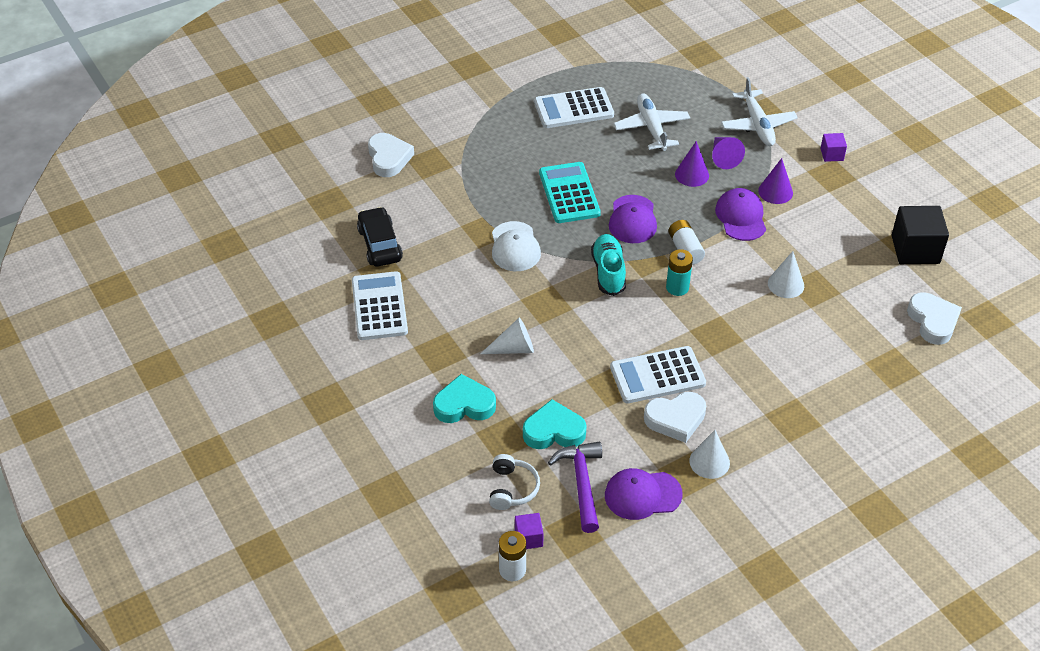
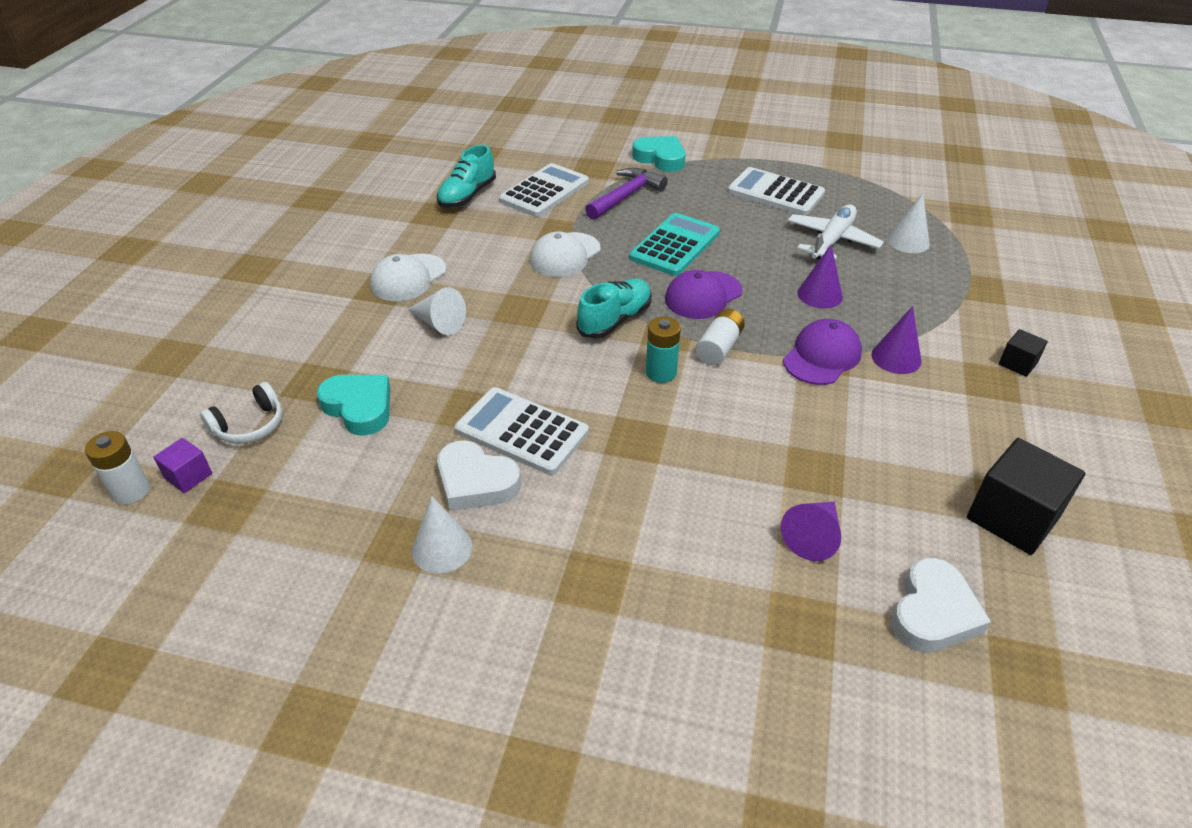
camera: 45 degrees right, 5 degrees down
white calculator [352,271,408,340] -> white calculator moved to [499,163,589,217]
black car [357,207,403,267] -> turquoise shoe [437,145,496,208]
white heart [368,133,414,177] -> none
turquoise heart [433,374,496,423] -> turquoise heart moved to [632,136,685,172]
purple hammer [548,442,602,533] -> purple hammer moved to [585,168,668,220]
purple cap [605,468,683,520] -> none
purple cone [712,137,745,169] -> purple cone moved to [781,502,841,561]
white plane [721,77,798,146] -> none
white cone [768,251,804,298] -> white cone moved to [887,193,930,253]
purple cube [821,133,847,162] -> black cube [999,329,1048,377]
none -> white cap [370,254,446,301]

